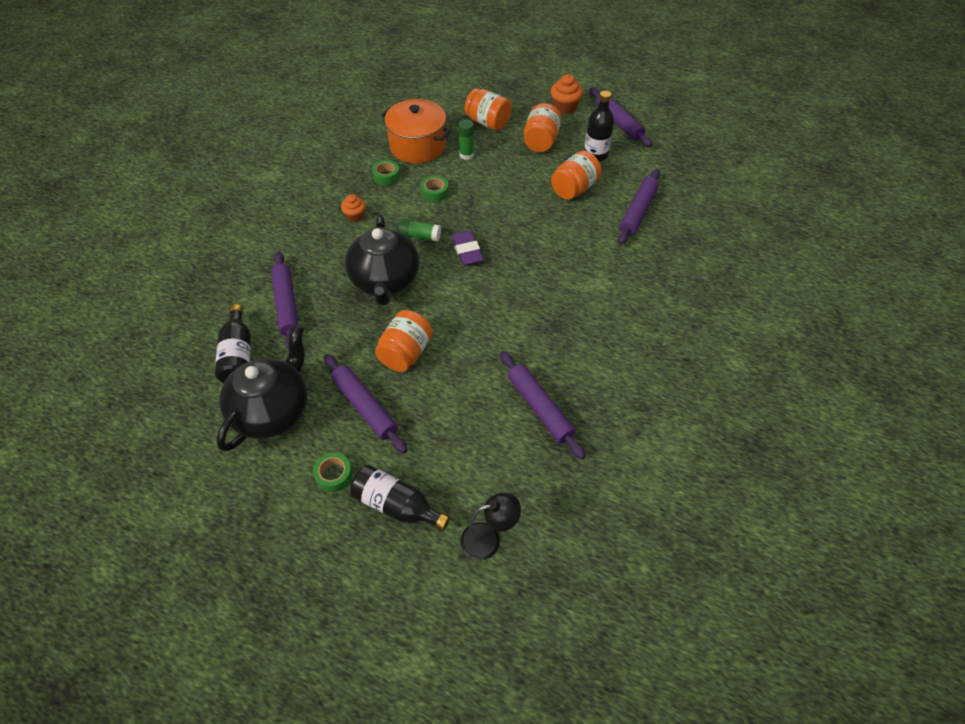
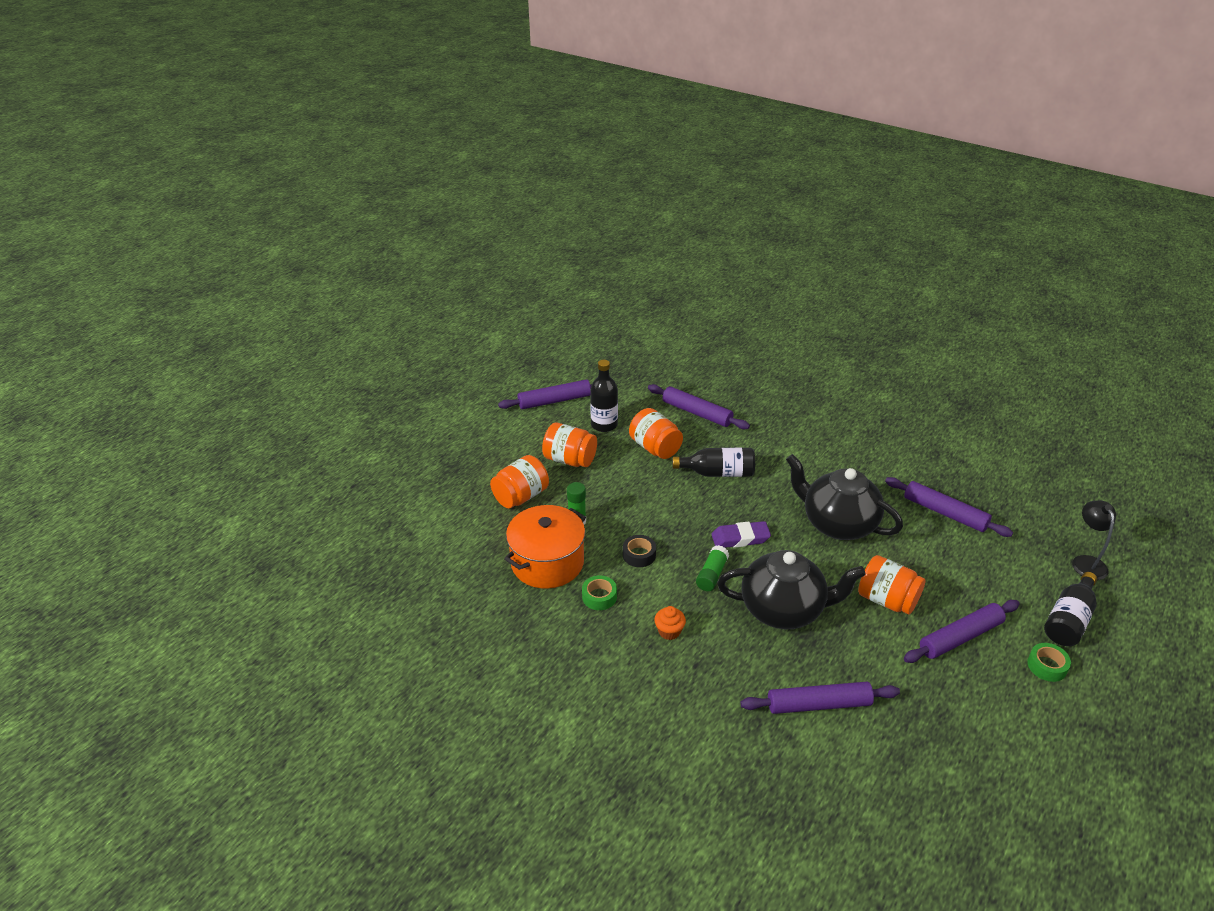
camera: 80 degrees left, 15 degrees down
black bottle [215,304,251,383] -> black bottle moved to [672,448,755,477]
black teapot [216,325,308,452] -> black teapot moved to [786,454,903,540]
green tape [421,176,449,202] -> black tape [623,535,656,567]
purple rolling pin [500,351,586,460] -> purple rolling pin turned 60 degrees clockwise [885,477,1013,537]
orange cupcake [551,74,583,114] -> none

